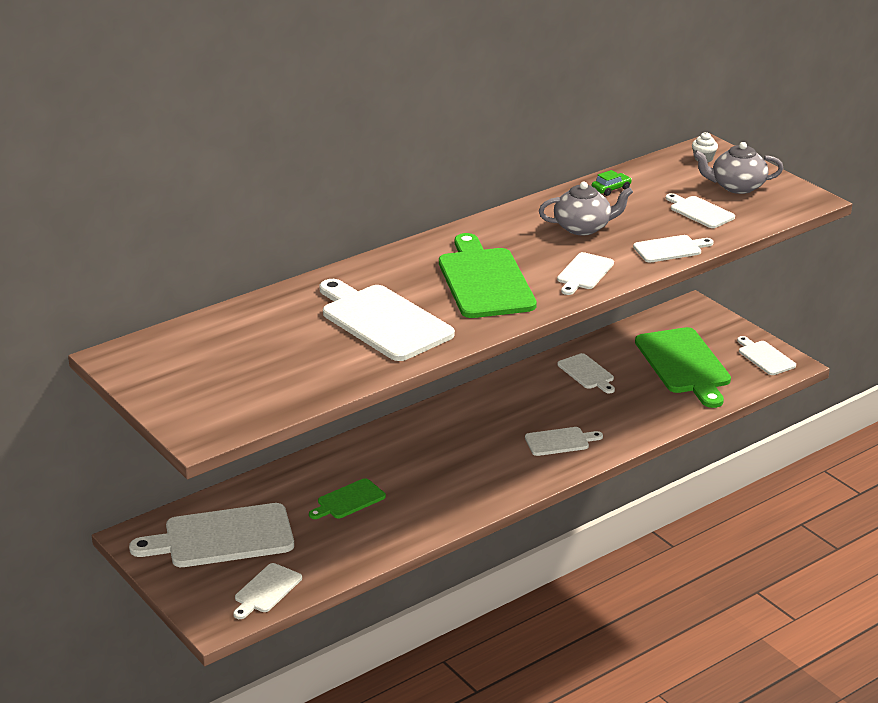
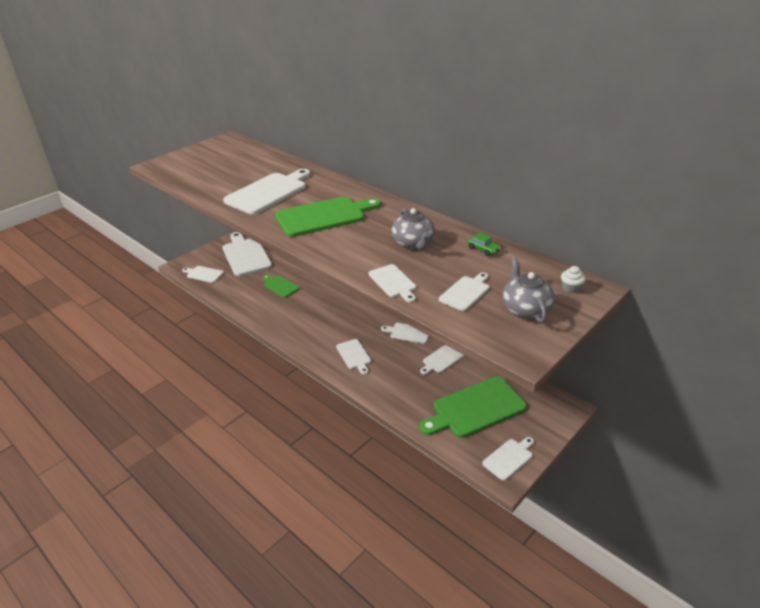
camera: 80 degrees right, 5 degrees up
white cutting board [557,252,614,295] -> white cutting board moved to [381,323,429,344]

